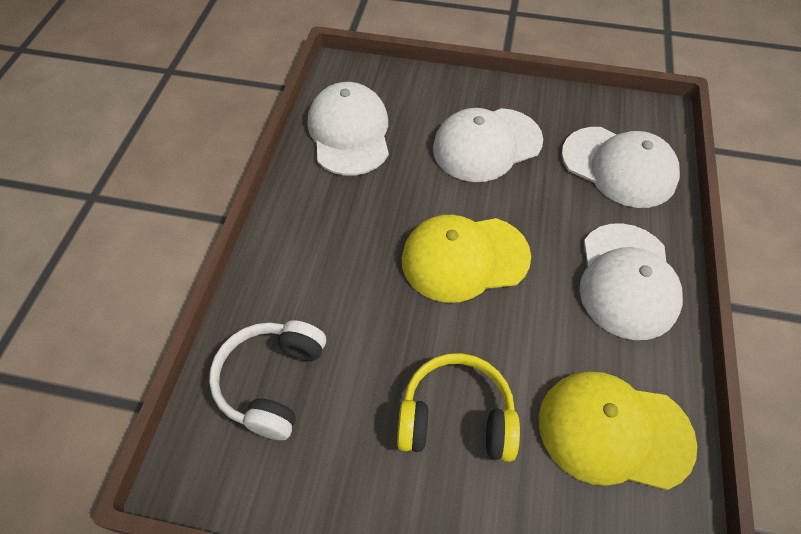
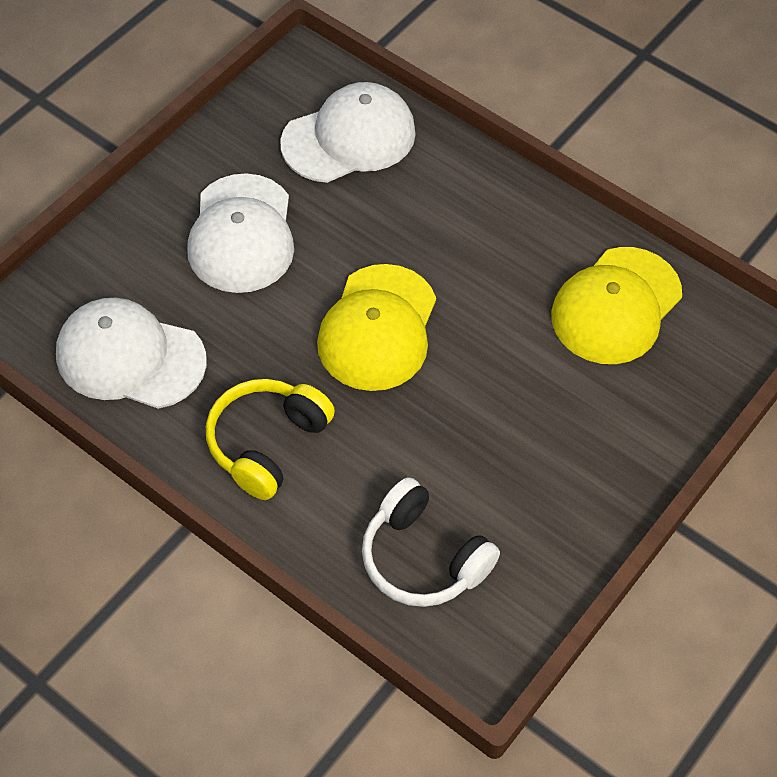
camera: 65 degrees left, 0 degrees up
yellow headphones [397,353,520,462] -> yellow headphones moved to [206,379,335,500]
white cap [579,223,683,340] -> none

